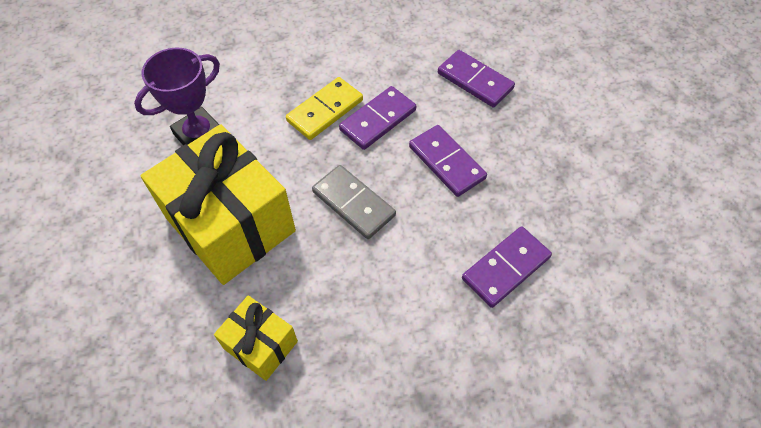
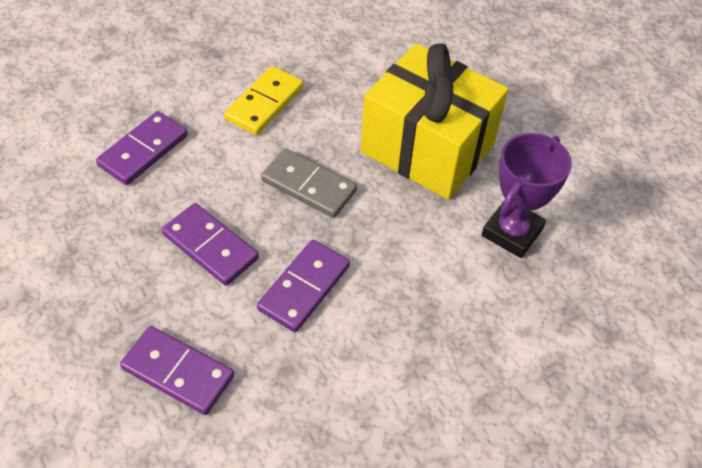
camera: 165 degrees right, 5 degrees down
yellow gift [214,295,298,381] -> none
yellow domino [286,77,363,140] -> yellow domino moved to [224,66,303,135]

